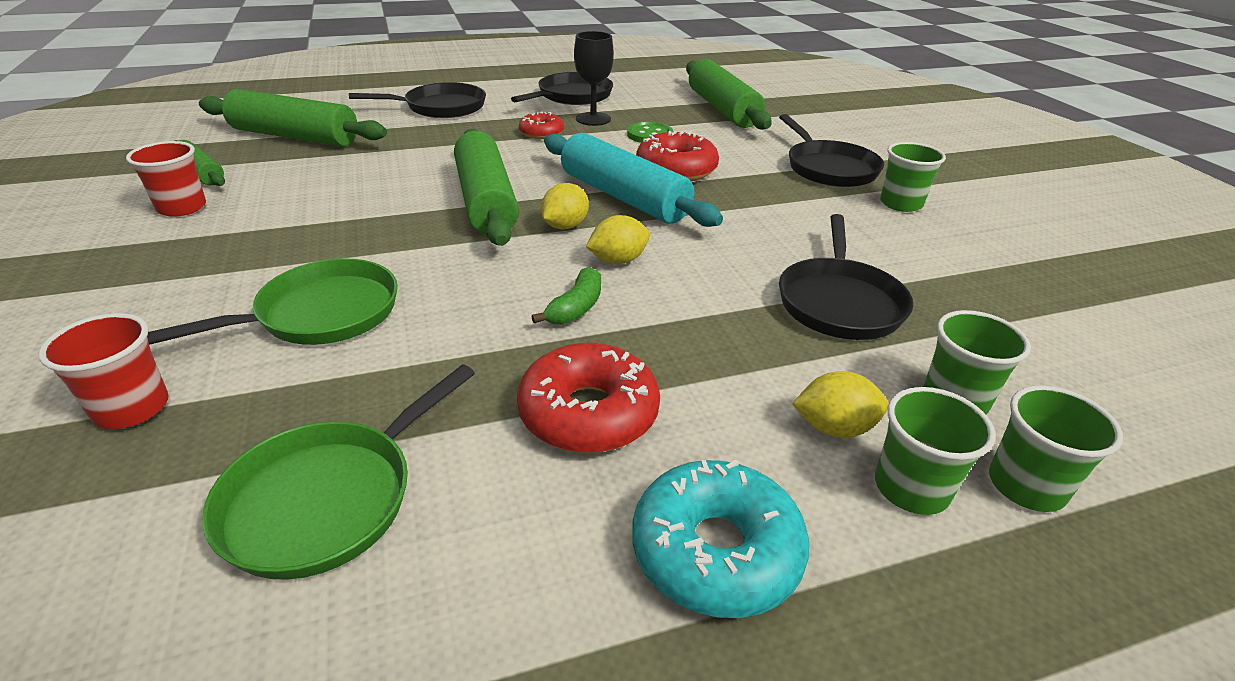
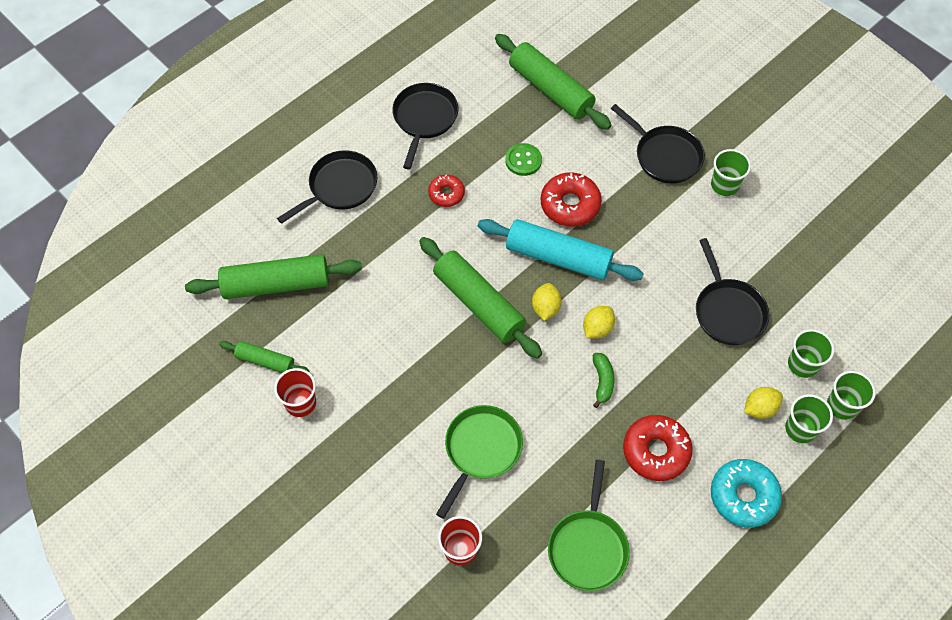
camera: 25 degrees left, 25 degrees up
black goblet [574,31,614,126] -> none

